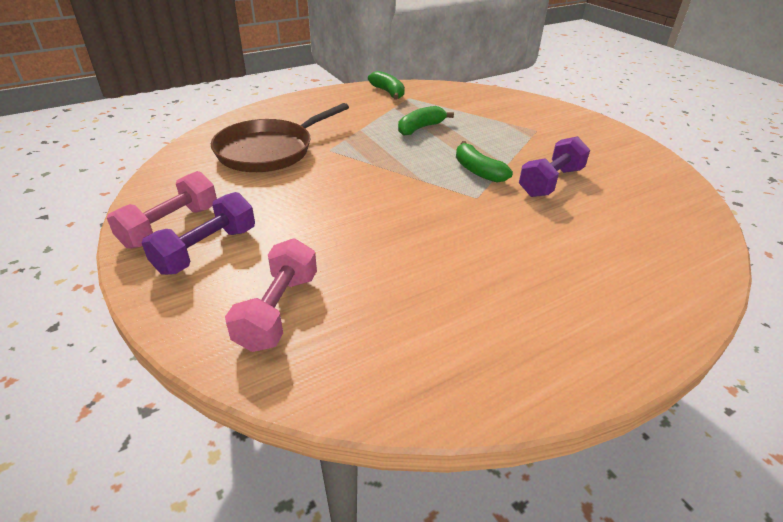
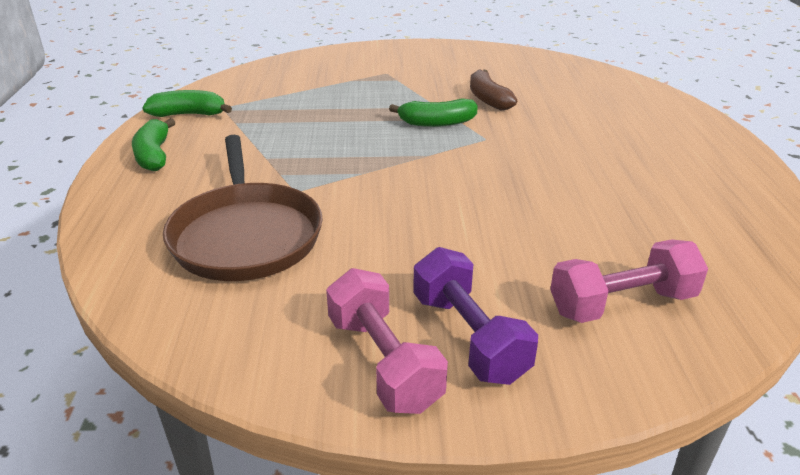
camera: 60 degrees left, 5 degrees down
pink dumbbell [225,238,317,352] -> pink dumbbell turned 60 degrees counterclockwise [550,239,708,323]
green banana [398,106,454,136] -> green banana moved to [132,118,176,171]
purple dumbbell [519,136,590,197] -> brown banana [470,70,517,110]

